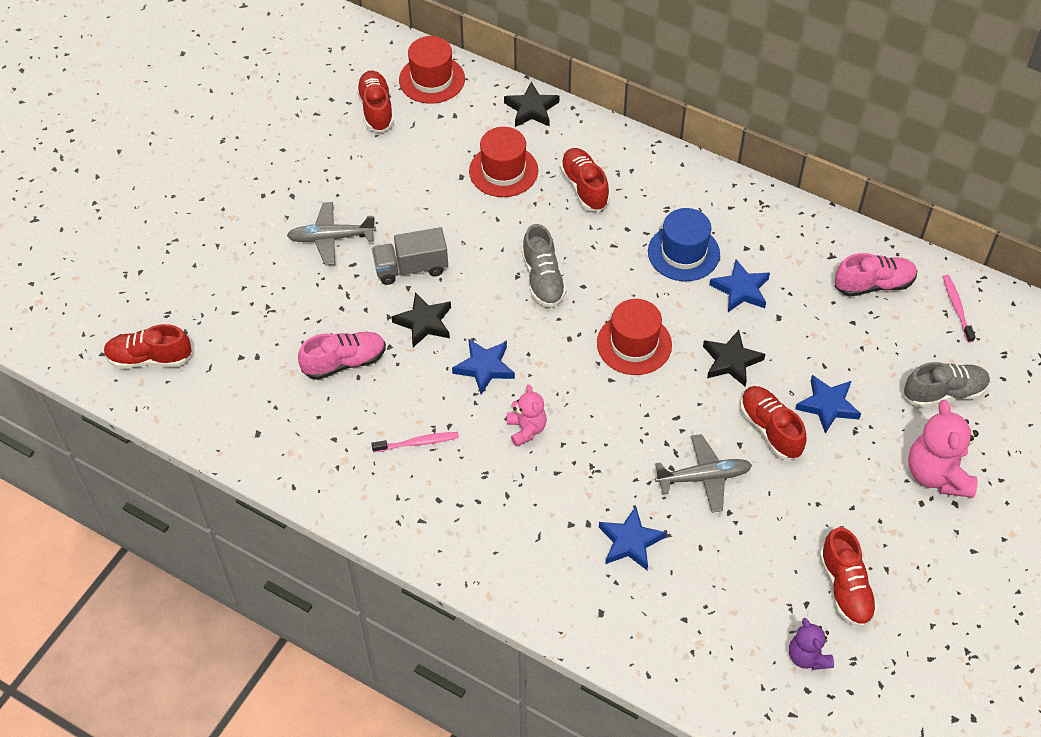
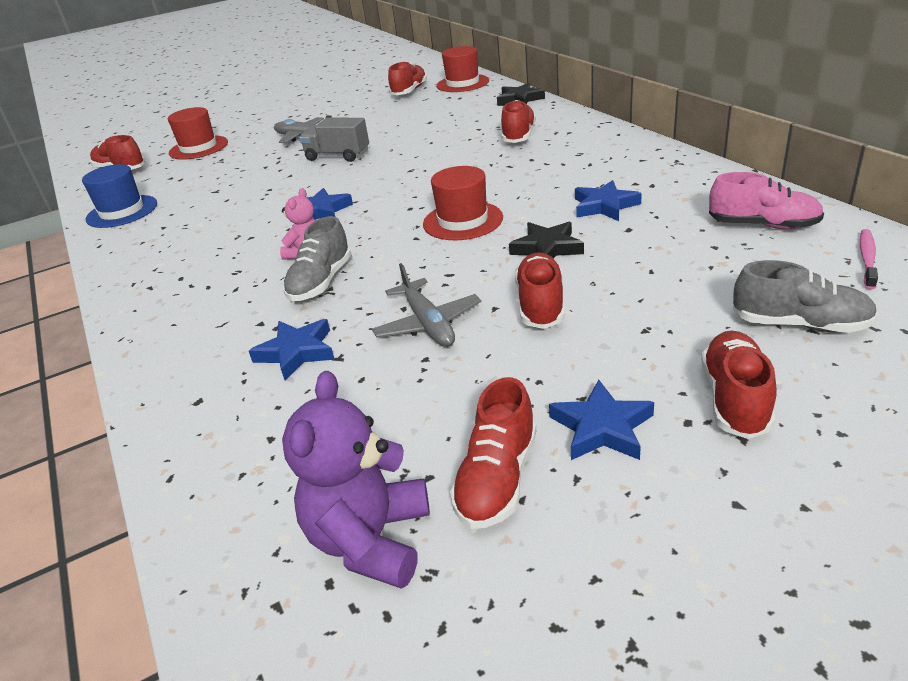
camera: 35 degrees right, 20 degrees down
pink shoe [298,332,386,380] -> none
pink toothbrush [371,432,459,453] -> none
black star [391,292,451,347] -> none
red hat [469,127,538,197] -> red hat moved to [168,107,228,160]
grey shoe [522,224,567,308] -> grey shoe moved to [283,216,352,302]
blue hat [648,208,720,281] -> blue hat moved to [82,164,157,228]
grey plane [655,434,752,513] -> grey plane turned 45 degrees clockwise [372,263,481,347]
purple teddy bear [789,618,834,670] -> purple teddy bear [282,371,430,589], size x1.70
blue star [795,375,861,434] -> blue star moved to [549,380,654,460]
pink teddy bear [908,400,979,498] -> red shoe [701,331,777,439]

